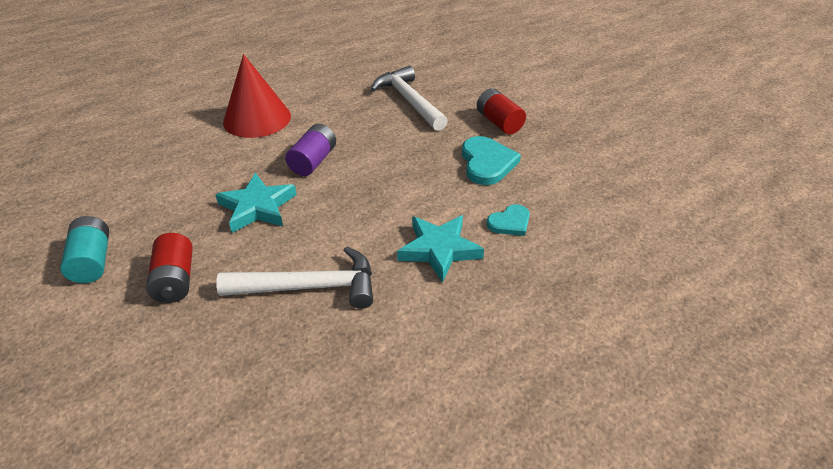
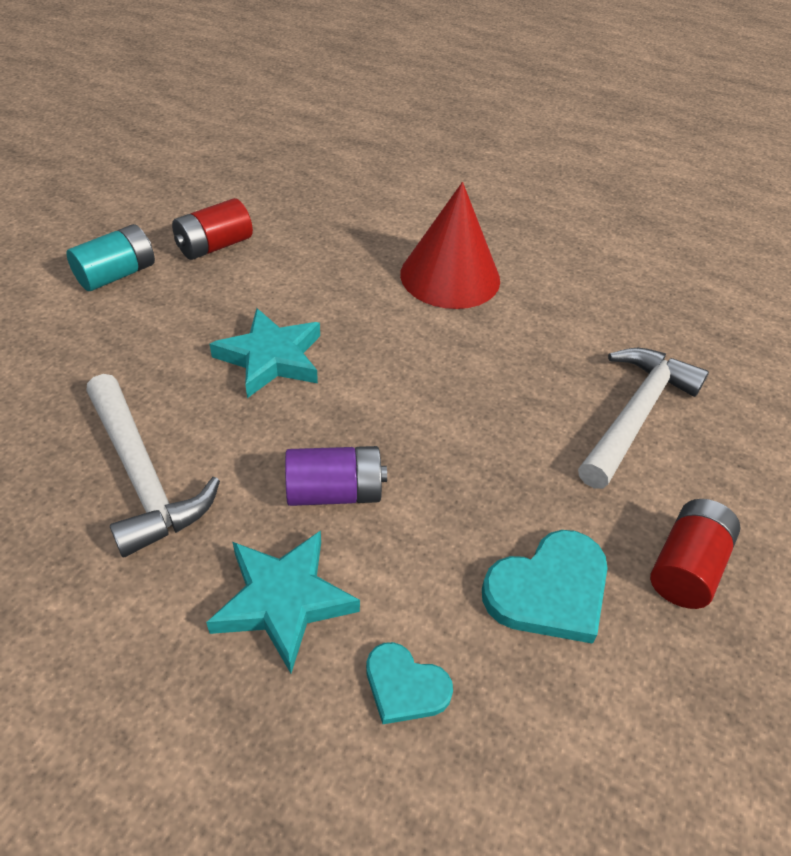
camera: 60 degrees right, 5 degrees up
red battery [146,233,193,303] -> red battery moved to [172,198,253,260]
purple battery [285,124,336,176] -> purple battery moved to [285,446,387,506]

